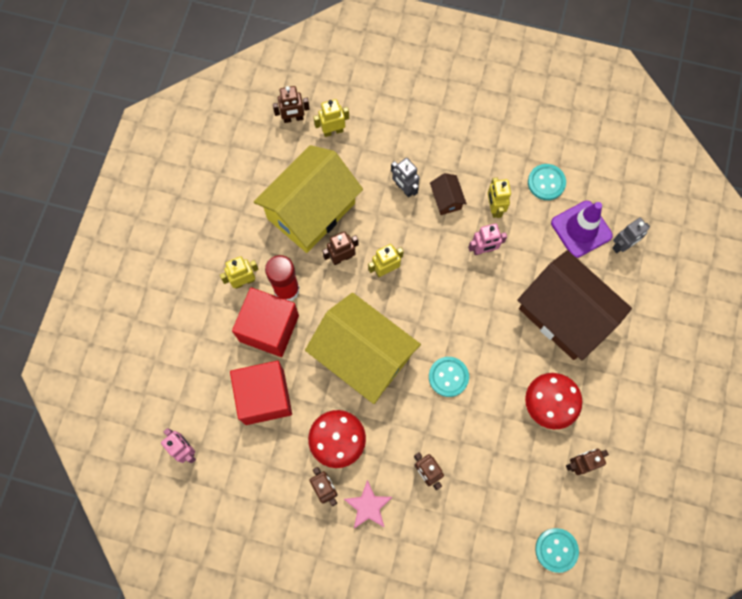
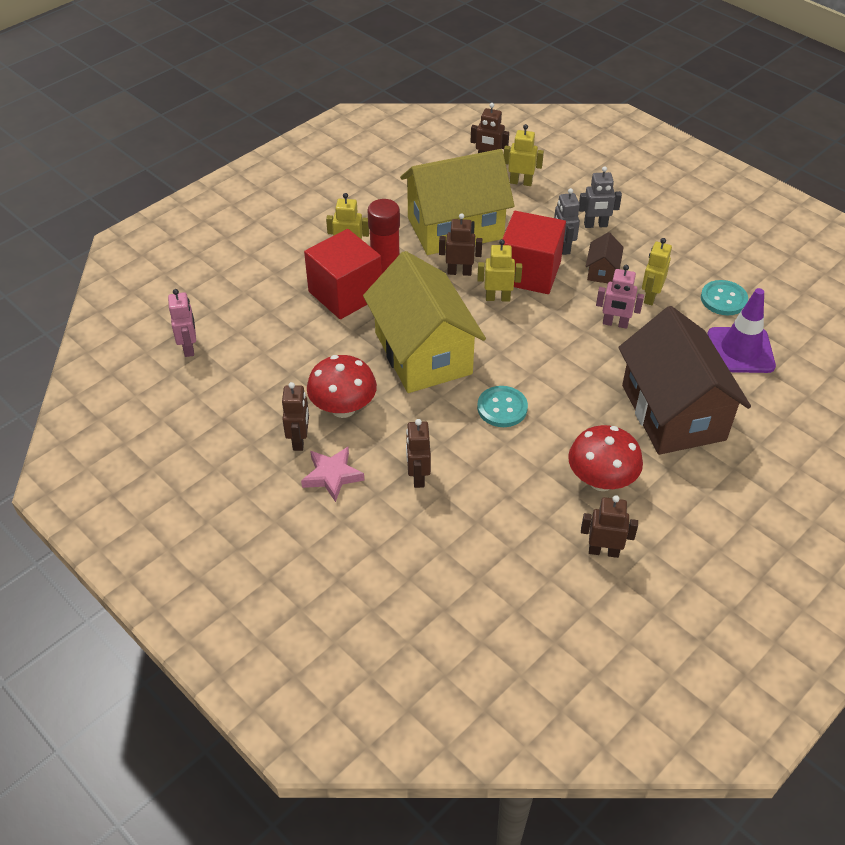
camera: 30 degrees right, 25 degrees down
red cube [230,361,292,425] -> red cube moved to [502,211,566,294]
turquoise button [535,528,579,573] -> none
grey robot [612,218,650,253] -> grey robot moved to [579,166,622,228]

